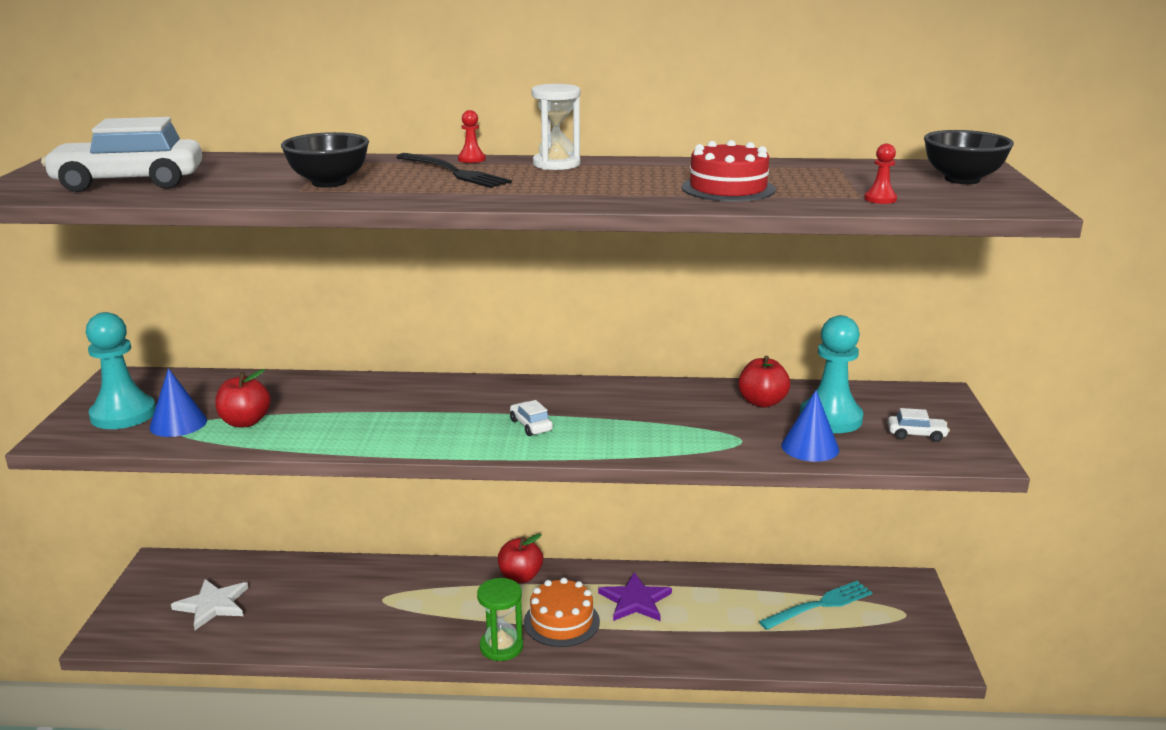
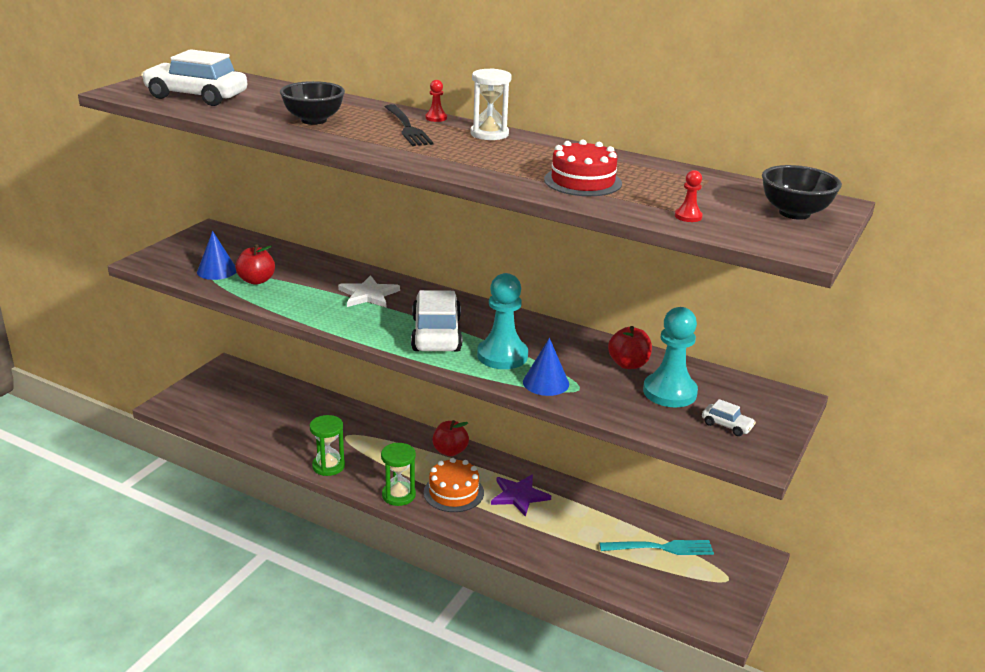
camera: 25 degrees right, 5 degrees up
turquoise pawn [86,312,156,429] -> turquoise pawn moved to [477,273,528,369]
white star [171,579,248,630] -> white star moved to [338,275,400,307]
white car [510,400,553,436] -> white car [411,290,462,352], size x2.28
blue cone [781,390,839,462] -> blue cone moved to [523,338,569,396]
none -> green hourglass [310,415,345,476]

